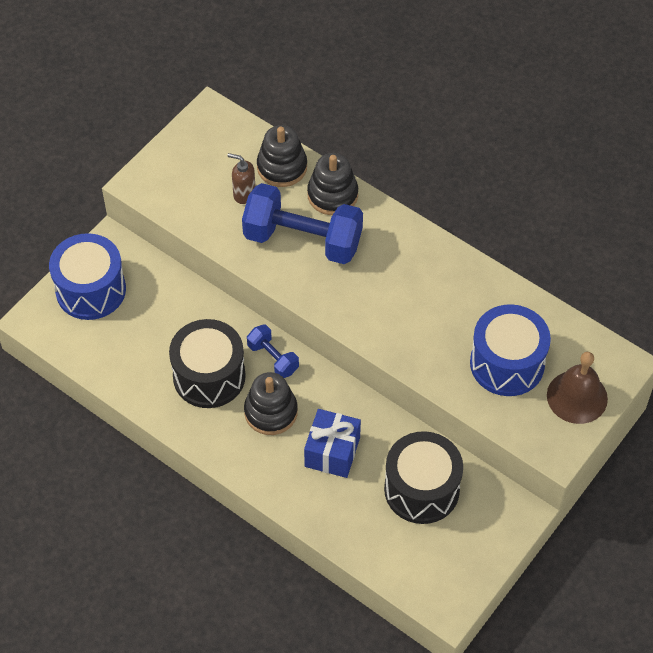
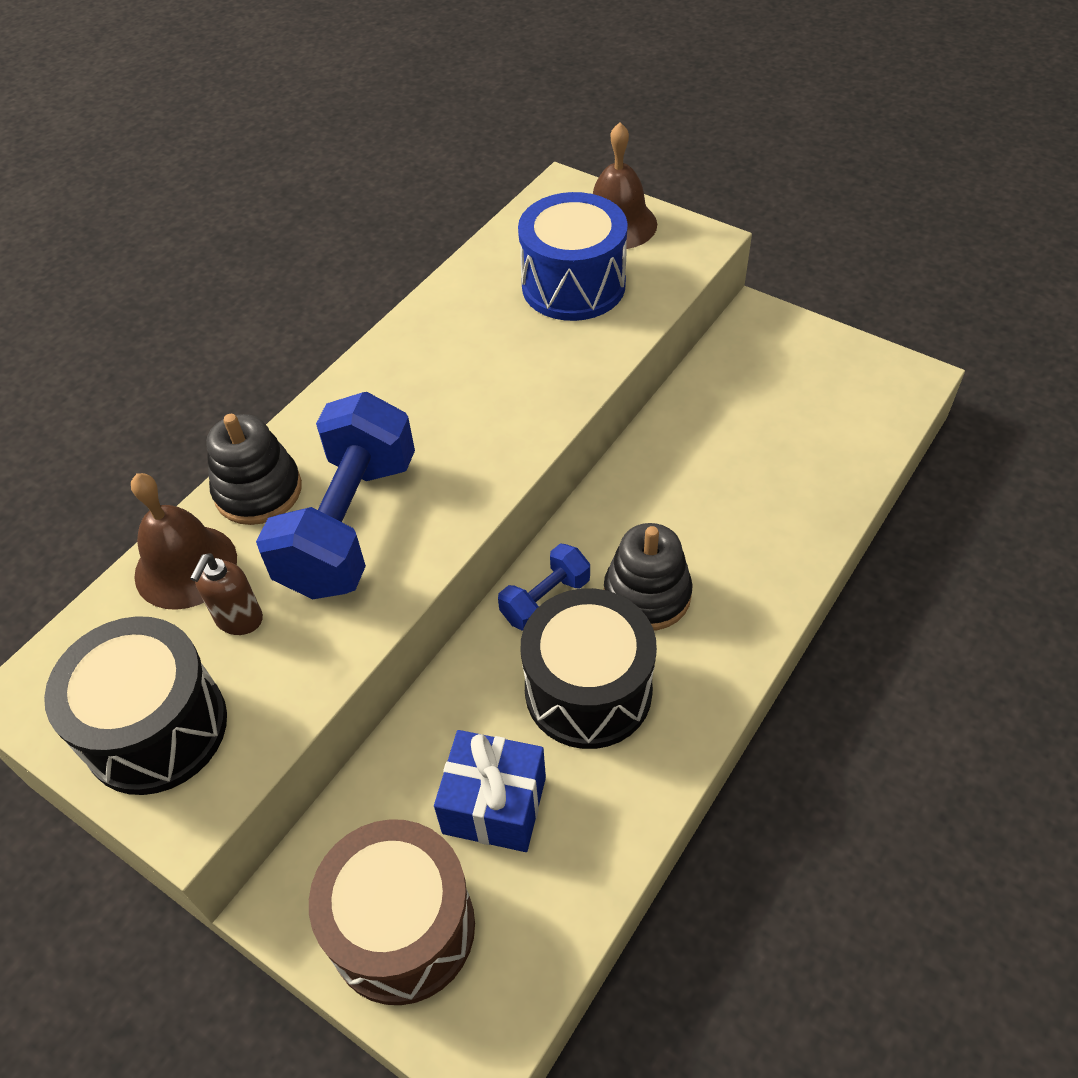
camera: 90 degrees left, 5 degrees down
blue drum [49,233,126,320] -> brown drum [309,819,475,1005]
black stacking toy [257,125,307,187] -> brown bell [131,473,237,610]
blue gift [304,409,361,478] -> blue gift moved to [434,730,546,852]
black drum [384,431,463,524] -> black drum moved to [44,616,227,795]

